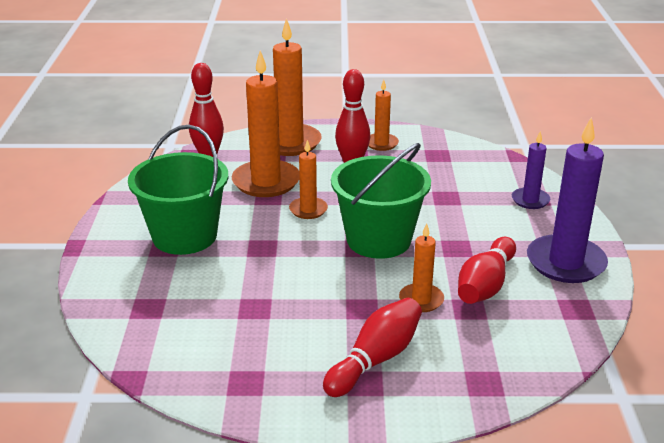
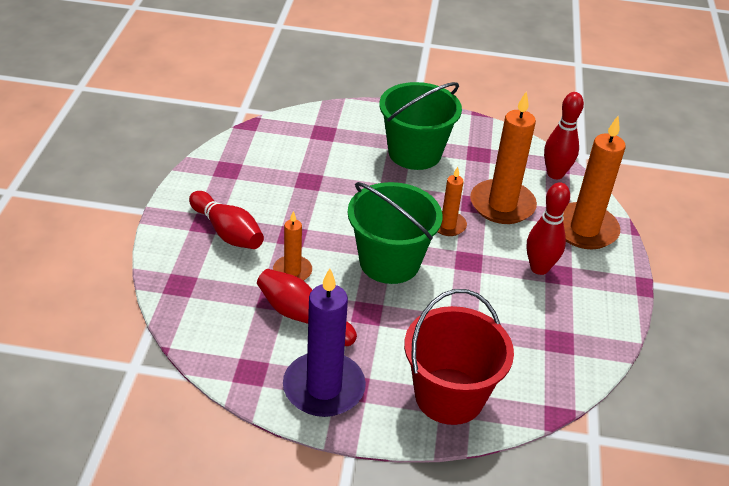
camera: 95 degrees right, 10 degrees up
orange candle [368,80,399,151] -> none
purple candle [512,131,550,209] -> red bucket [404,289,514,425]

